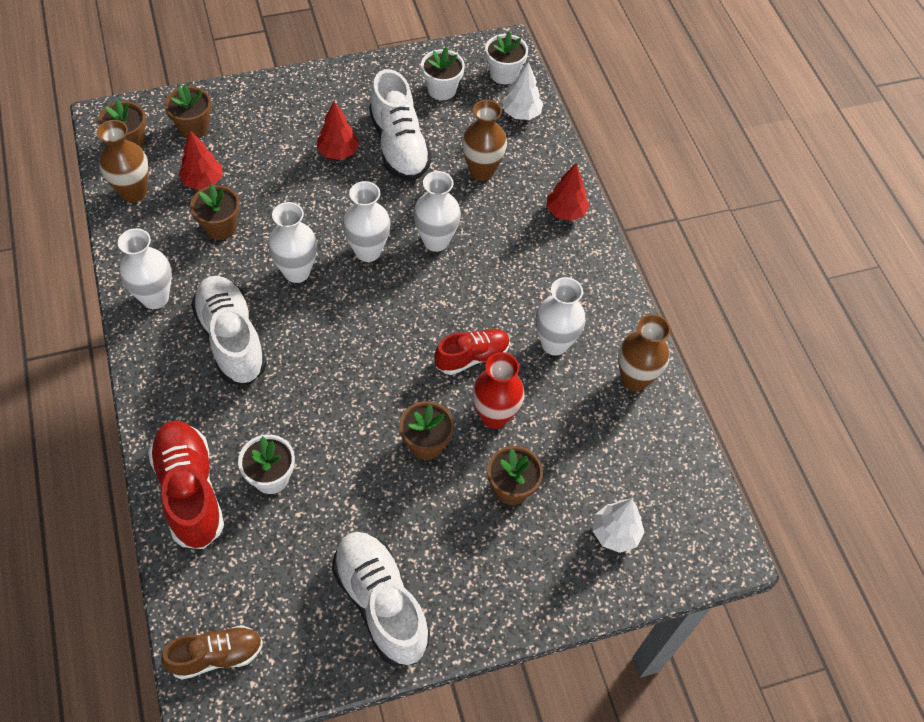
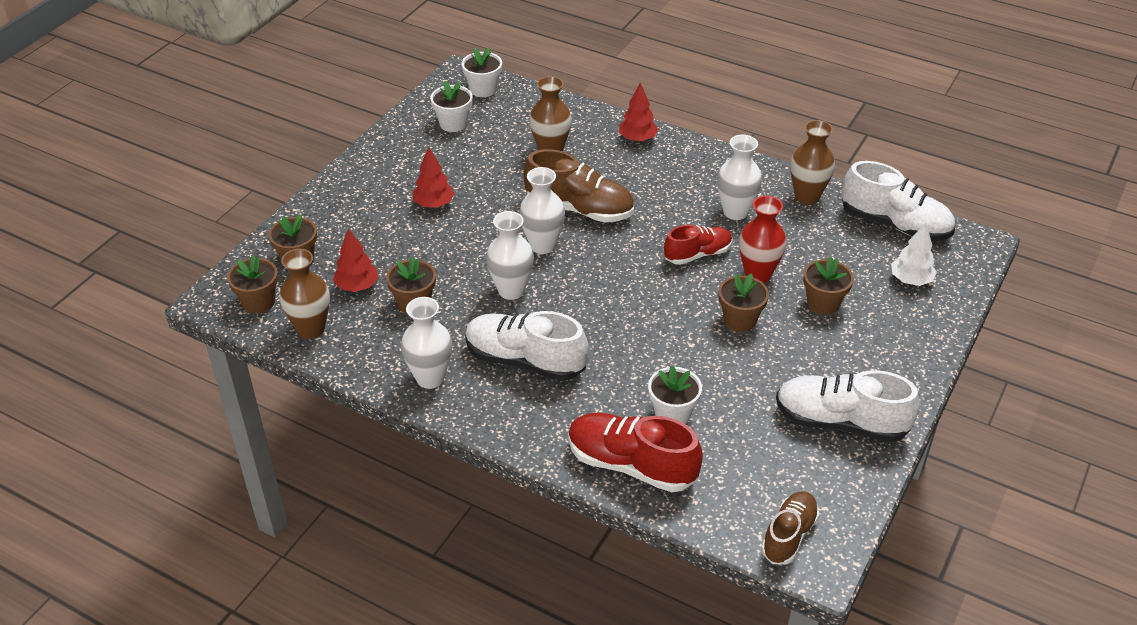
camera: 40 degrees left, 15 degrees down
white shoe [369,69,432,181] -> white shoe moved to [842,161,955,241]
white vase [413,171,461,252] -> brown shoe [523,149,634,222]
red shoe [434,329,510,375] -> red shoe turned 45 degrees clockwise [664,225,733,265]
white tree [503,62,543,120] -> none

